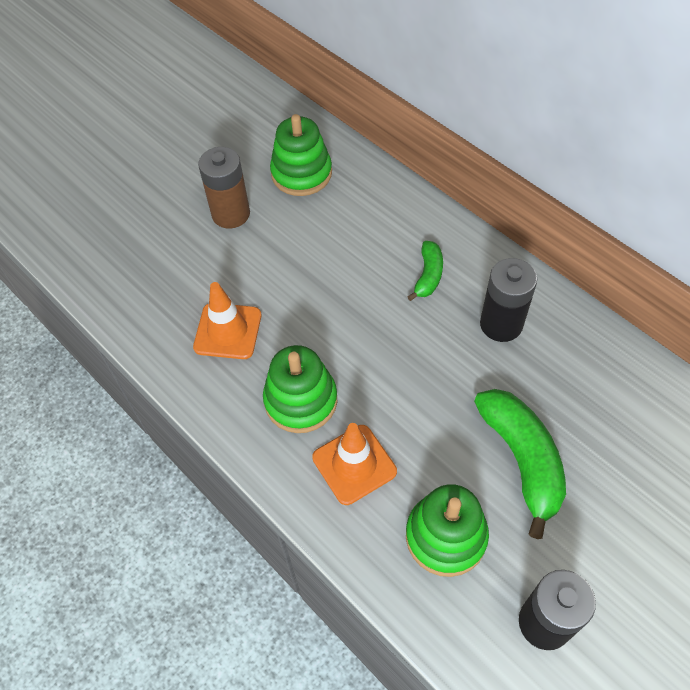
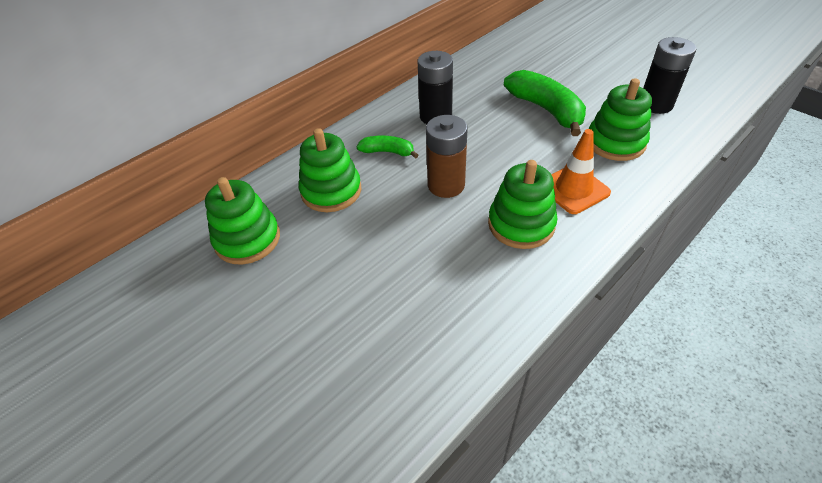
camera: 90 degrees left, 10 degrees down
orange traffic cone [193,282,261,359] -> none
brown battery [198,147,250,228] -> brown battery moved to [426,115,468,198]
green banana [474,389,566,539] -> green banana turned 75 degrees clockwise [504,70,586,136]
none -> green stacking toy [299,128,361,212]

